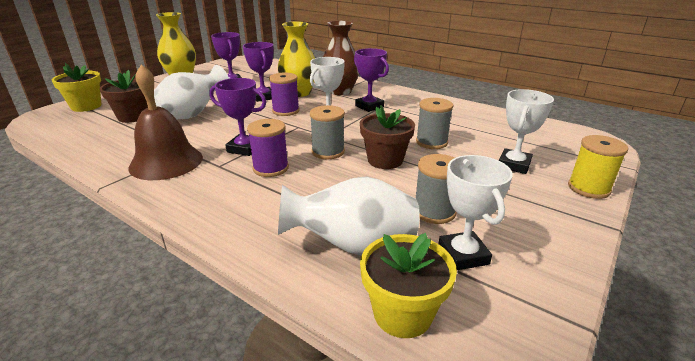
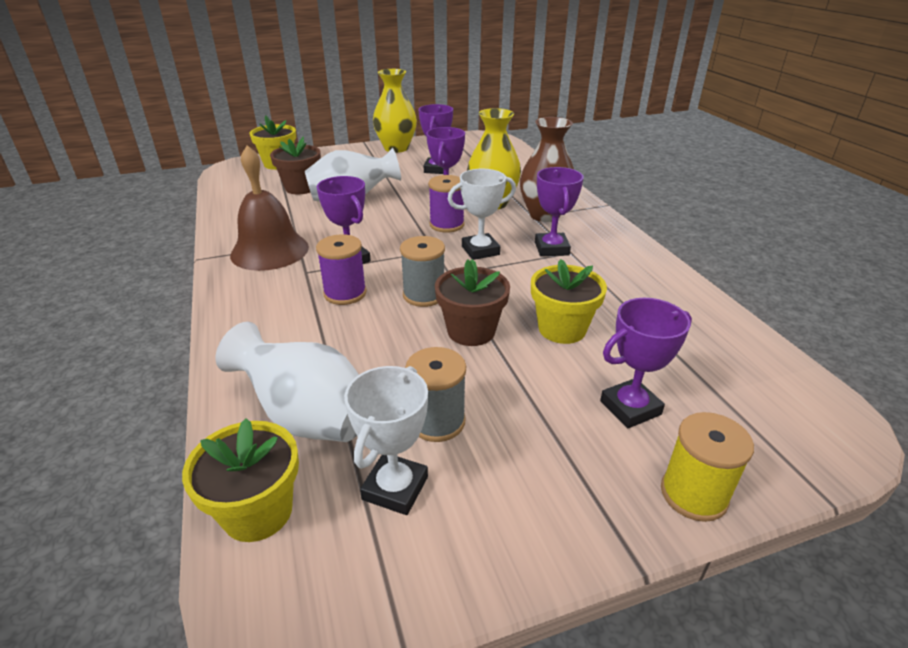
camera: 35 degrees right, 5 degrees up
grey spool [416,98,453,149] -> yellow flower pot [531,259,607,344]
white trophy [499,89,554,174] -> purple trophy [600,298,692,428]

